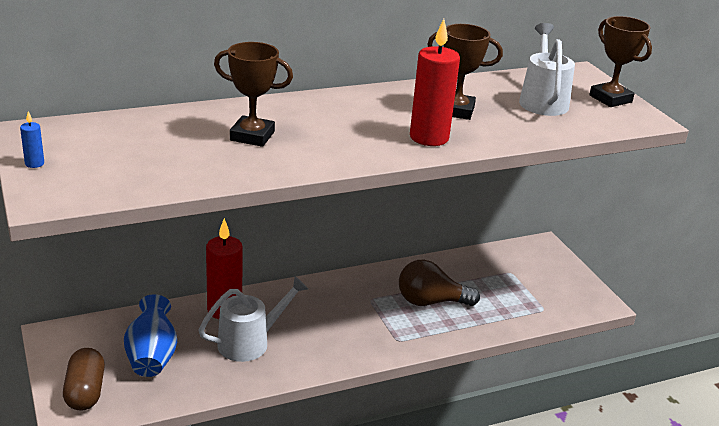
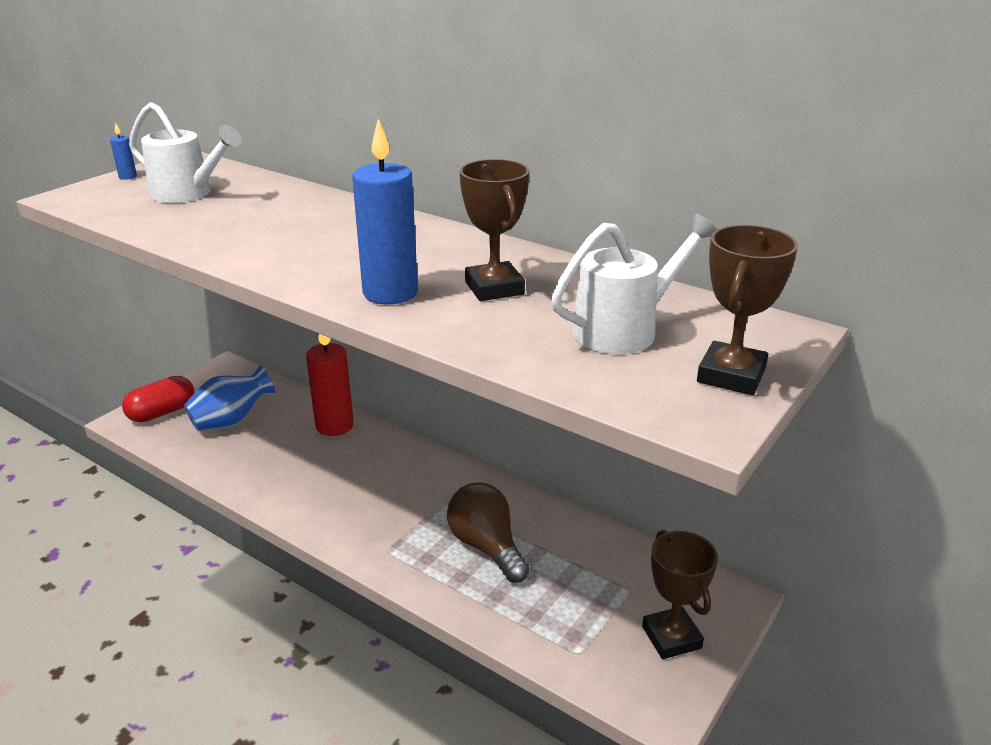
camera: 60 degrees right, 0 degrees up
brown capsule [63,348,105,411] -> red capsule [122,376,194,422]
white watering can [198,276,308,362] -> white watering can moved to [129,102,242,203]
brown trophy [214,42,293,147] -> brown trophy moved to [642,530,718,659]
red candle [410,19,460,146] -> blue candle [352,119,418,305]

